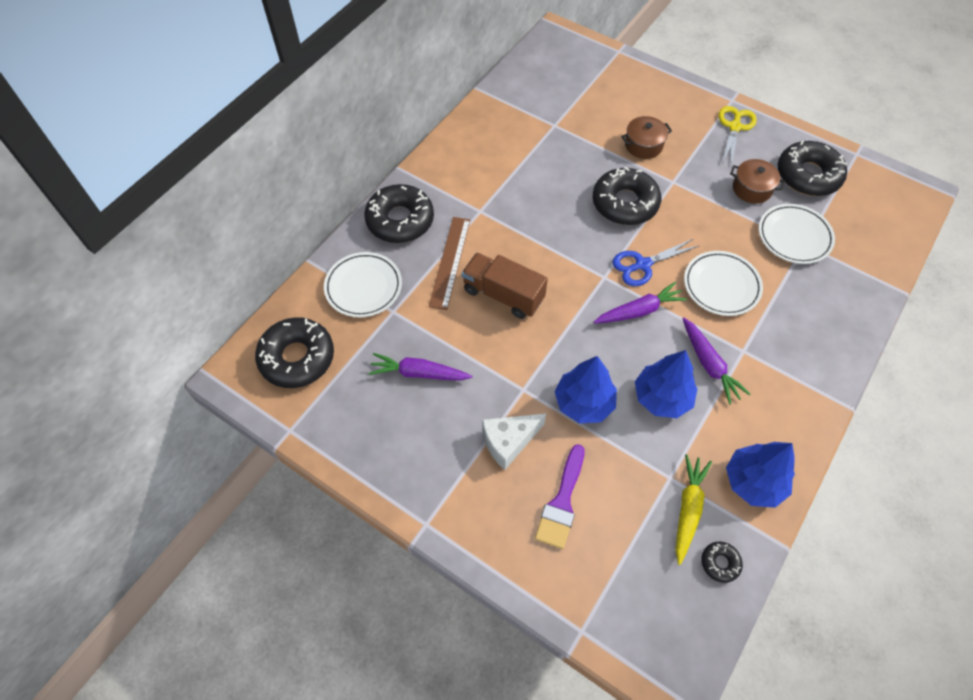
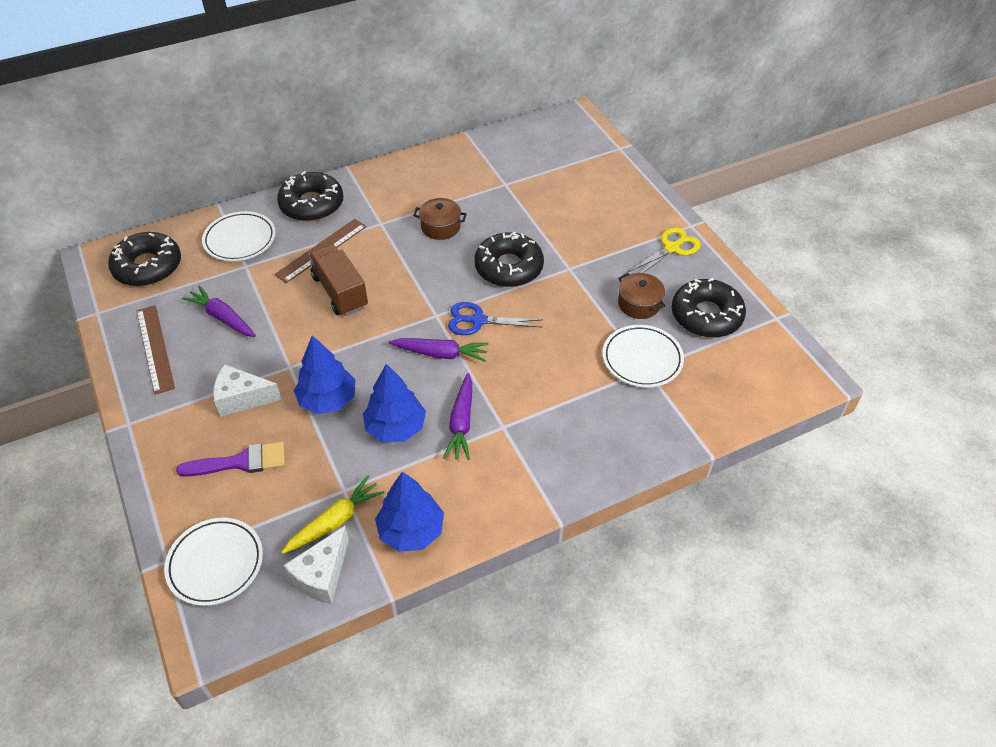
camera: 30 degrees right, 10 degrees down
purple brush [535,444,585,549] -> purple brush turned 150 degrees counterclockwise [176,442,285,477]
brown pot [621,116,672,159] -> brown pot moved to [413,198,467,240]
white plate [684,251,763,316] -> white plate moved to [164,518,263,606]
black donut [701,541,743,583] -> white cheese [283,526,349,604]
none -> brown ruler [137,305,175,394]

